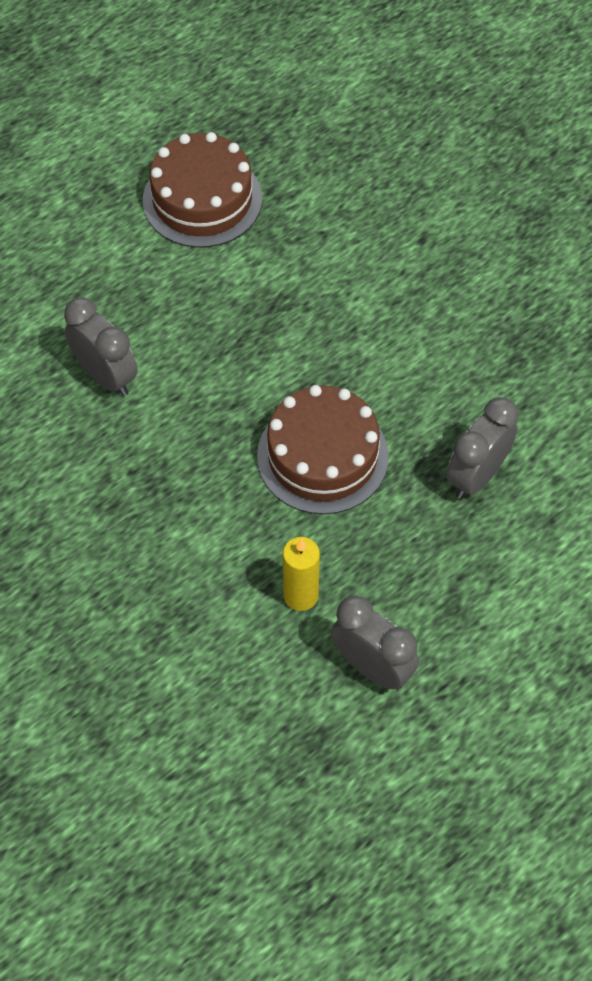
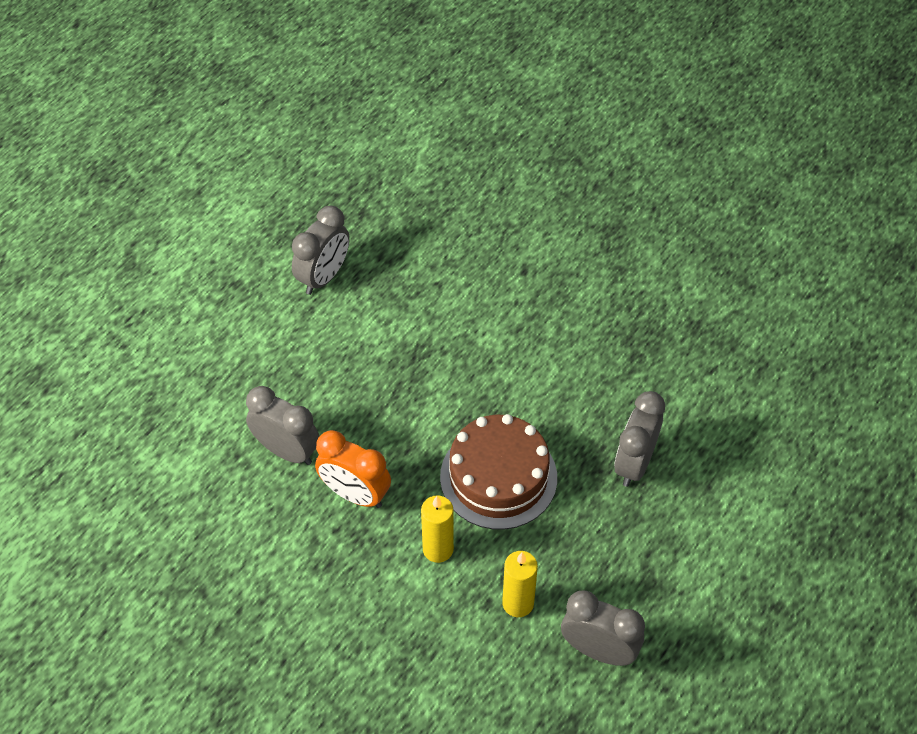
camera: 15 degrees left, 5 degrees down
brown cake [143,132,262,248] -> grey clock [292,206,350,295]
none -> orange clock [315,430,391,508]
none -> yellow candle [421,495,454,563]

